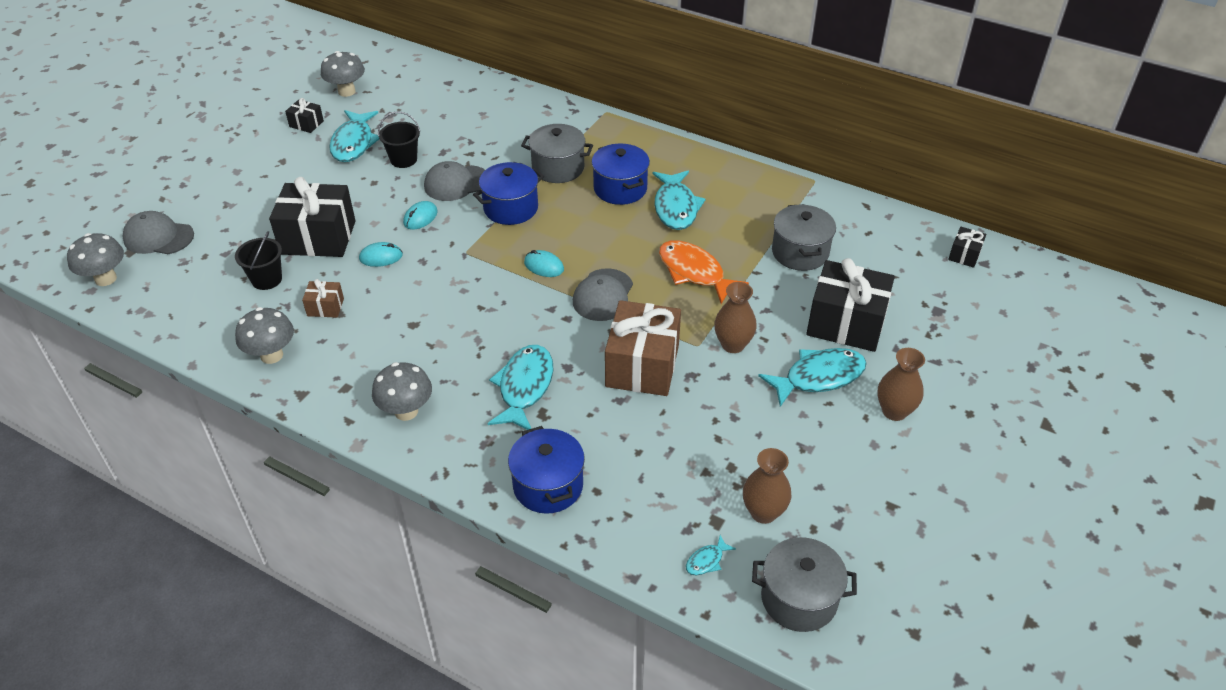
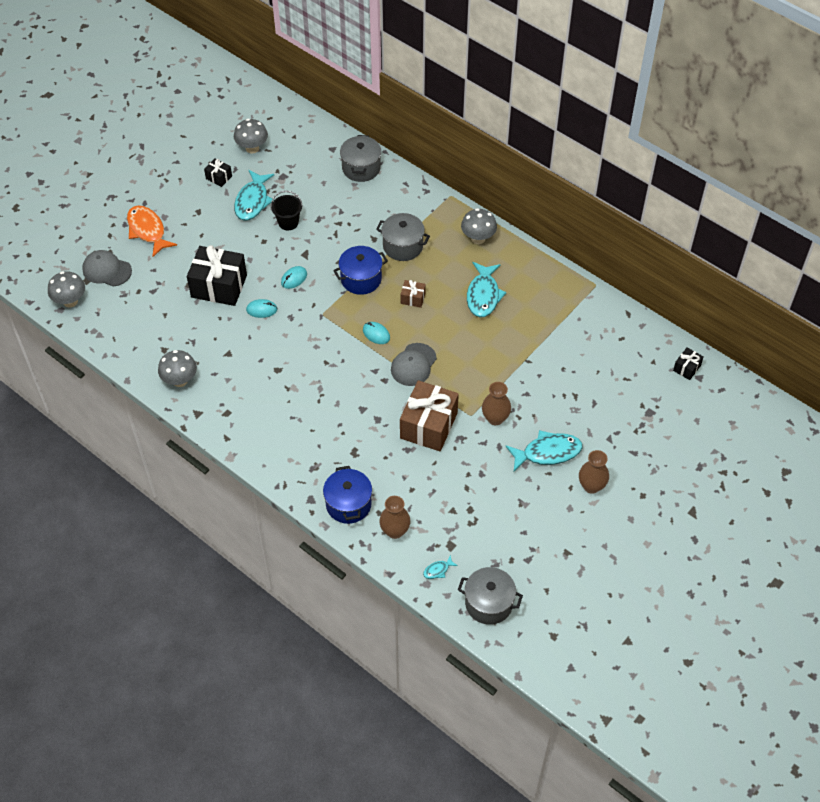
camera: 10 degrees right, 10 degrees up
black bucket [235,231,282,290] -> none
brown gift [302,279,344,318] -> brown gift moved to [400,280,426,308]
grey mushroom [372,362,432,421] -> grey mushroom moved to [461,208,497,244]
grey cap [424,161,485,201] -> none
turquoise fish [488,345,554,430] -> none
blue pot [592,144,650,205] -> none
orange fish [659,240,749,304] -> orange fish moved to [127,205,177,257]
brown vase [743,448,791,524] -> brown vase moved to [379,496,410,539]
grey pot [772,204,836,271] -> grey pot moved to [340,135,381,182]
black gift [806,258,895,352] -> none

